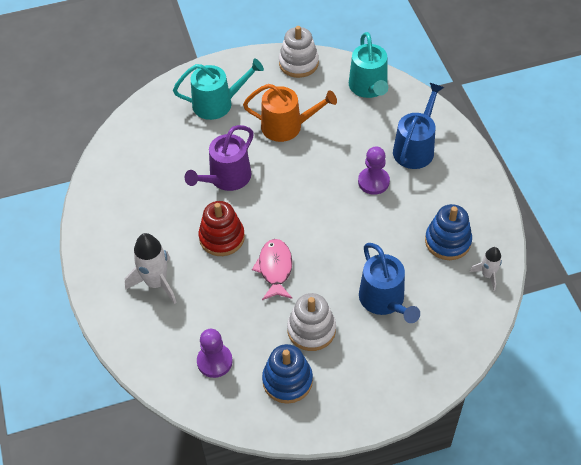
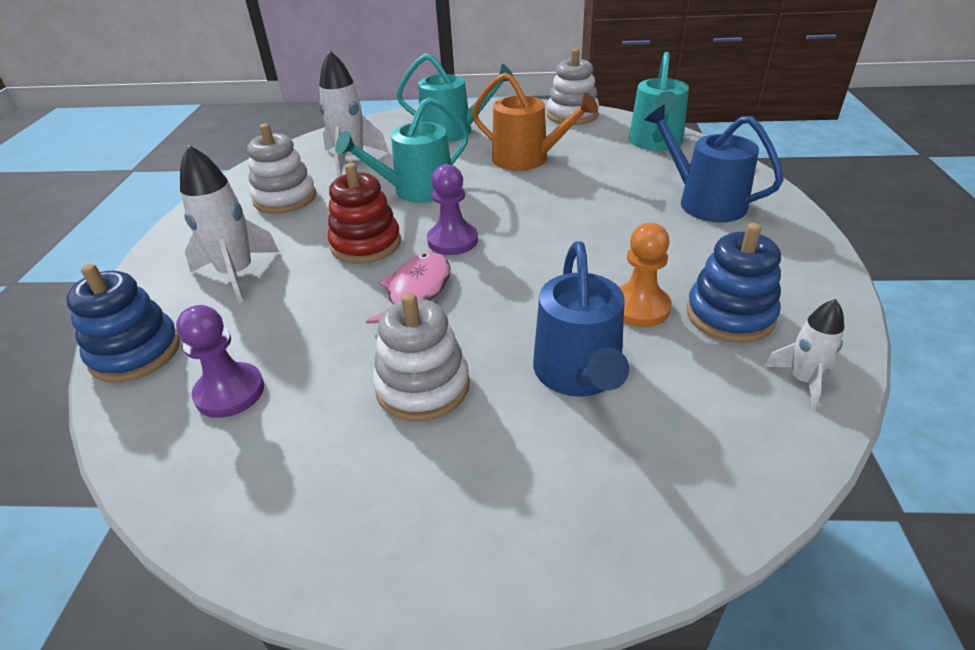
camera: 20 degrees right, 15 degrees down
purple watering can [185,125,254,191] -> turquoise watering can [335,97,469,203]
blue stacking toy [262,344,313,404] -> blue stacking toy moved to [66,264,180,383]
purple pawn [358,146,390,195] -> purple pawn moved to [427,164,478,255]
blue watering can [393,83,444,169] -> blue watering can turned 90 degrees counterclockwise [645,105,784,222]
none -> white stacking toy [247,124,316,214]
none -> white rocket [319,51,388,177]
none -> orange pawn [619,223,672,327]

